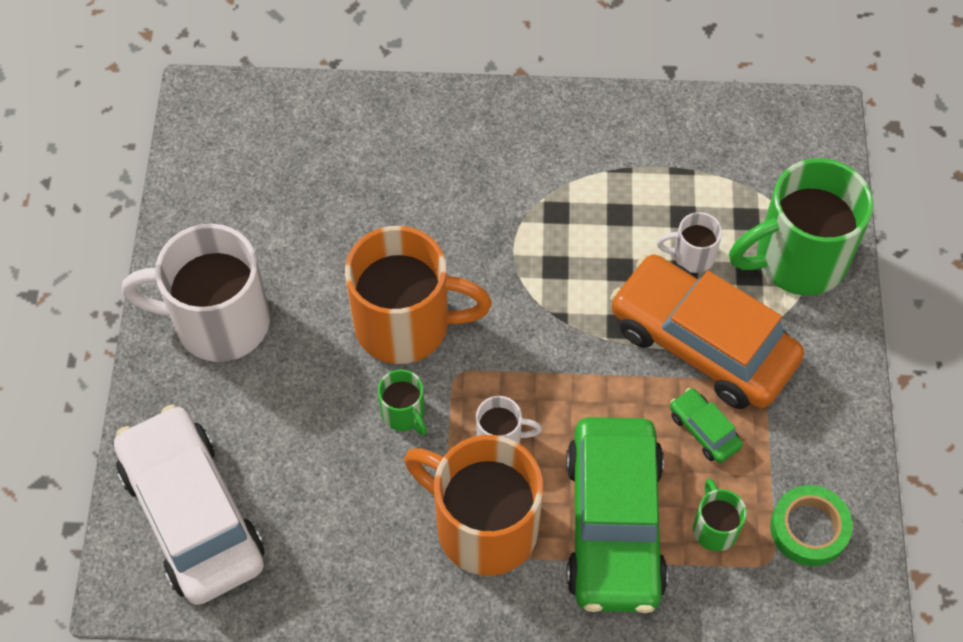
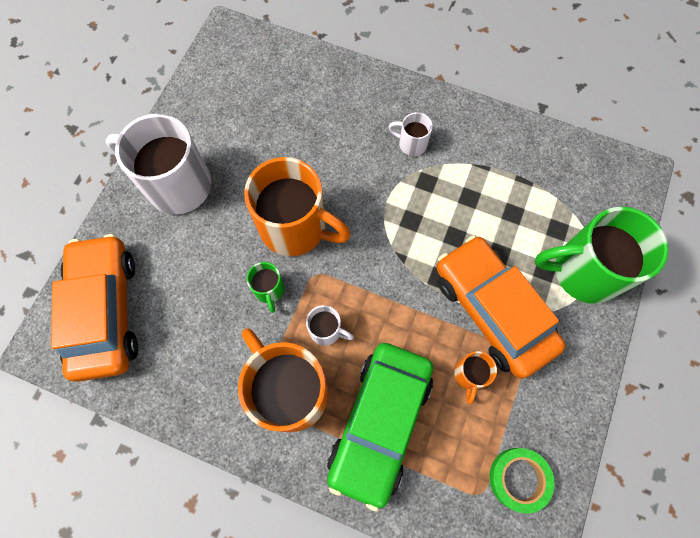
camera: 20 degrees right, 10 degrees up
white car [114,405,264,605] -> orange car [51,234,138,382]
white mug [657,212,722,273] -> white mug moved to [388,112,433,156]
green car [670,388,743,463] -> orange mug [454,351,497,404]
green mug [693,479,747,551] -> none

